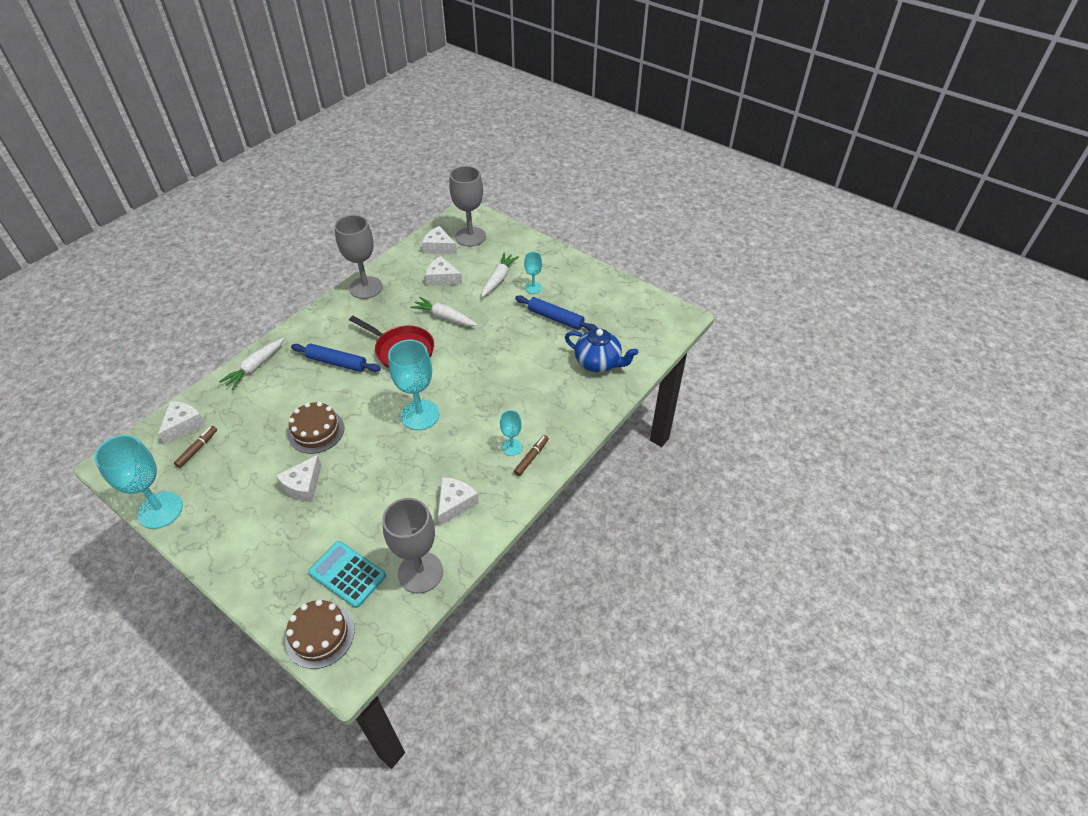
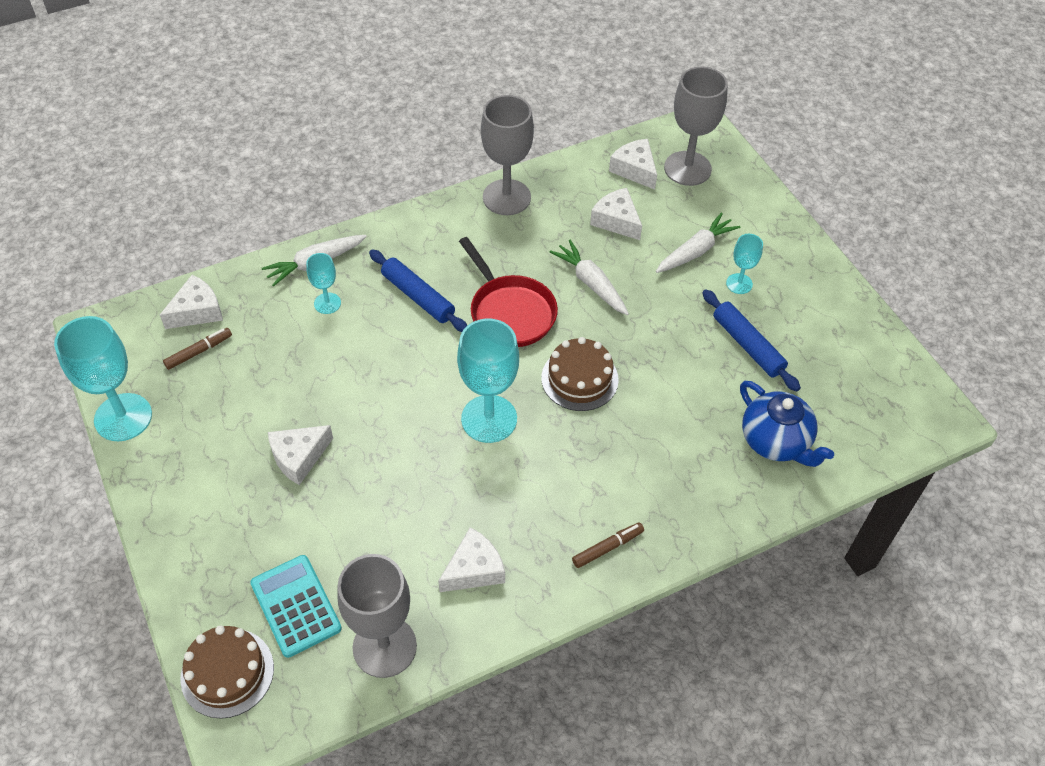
camera: 25 degrees right, 5 degrees up
brown cake [288,402,344,454] -> brown cake moved to [541,337,619,411]
turquoise goblet [500,410,522,456] -> turquoise goblet moved to [306,253,341,314]

